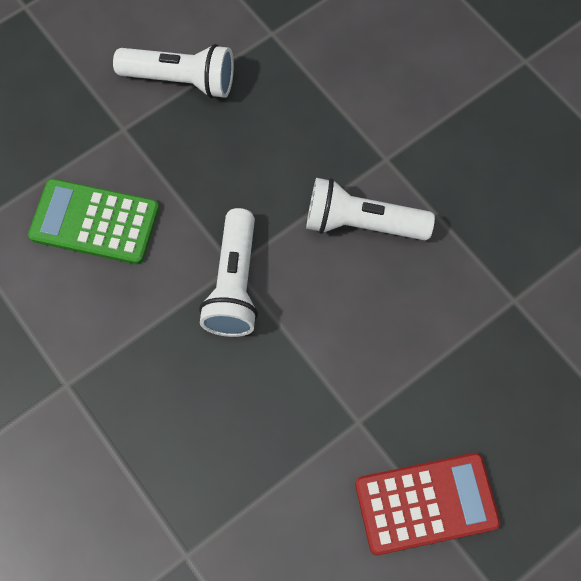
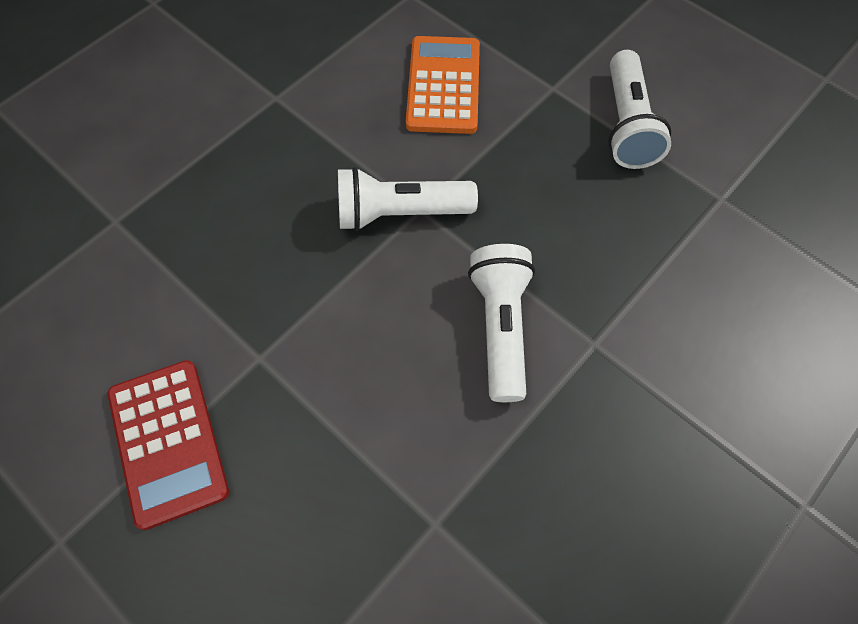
camera: 80 degrees right, 5 degrees down
green calculator [28,179,159,264] -> orange calculator [406,36,480,134]

